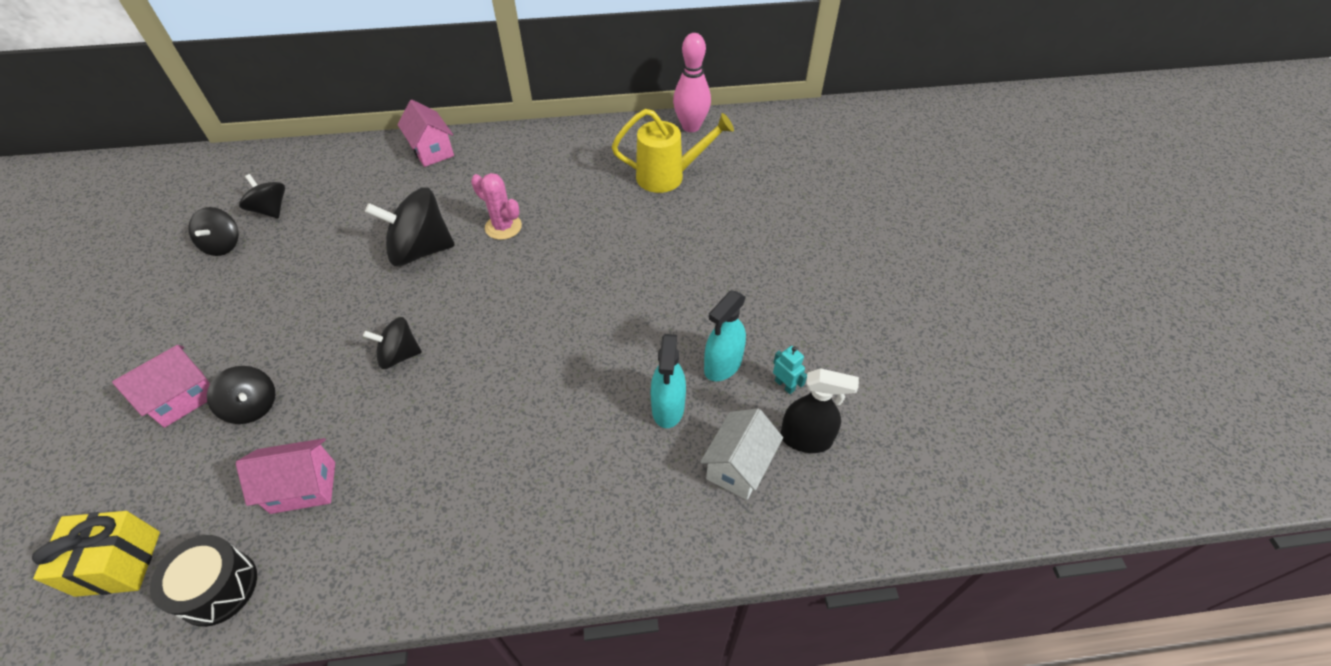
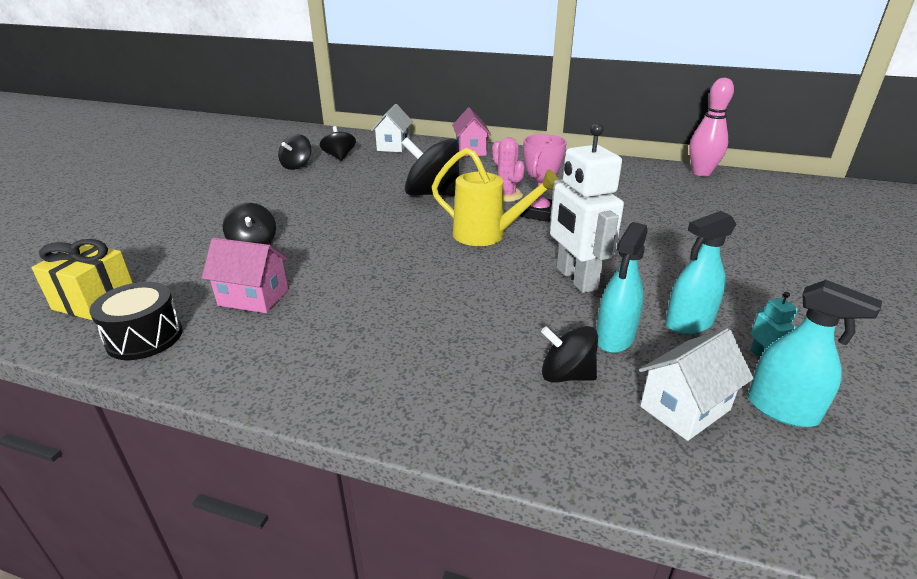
camera: 25 degrees right, 20 degrees down
pink house [112,345,210,428] -> none
black spinning top [363,317,422,369] -> black spinning top moved to [541,326,598,383]
yellow watering can [612,109,734,193] -> yellow watering can moved to [432,148,559,246]
black spray bottle [780,368,859,453] -> turquoise spray bottle [748,280,882,427]
none -> white house [371,104,413,152]
none -> pink trophy [520,134,567,222]
none -> white robot [550,123,624,293]

